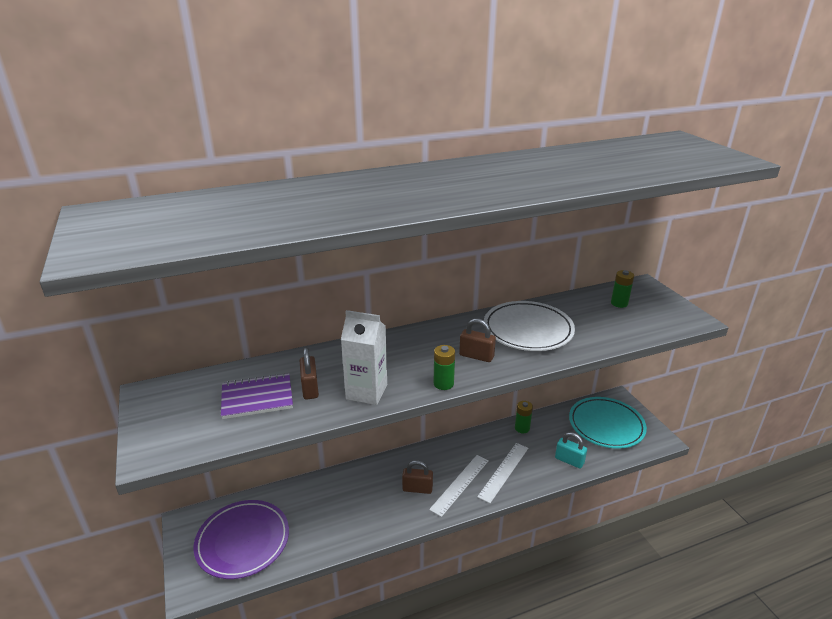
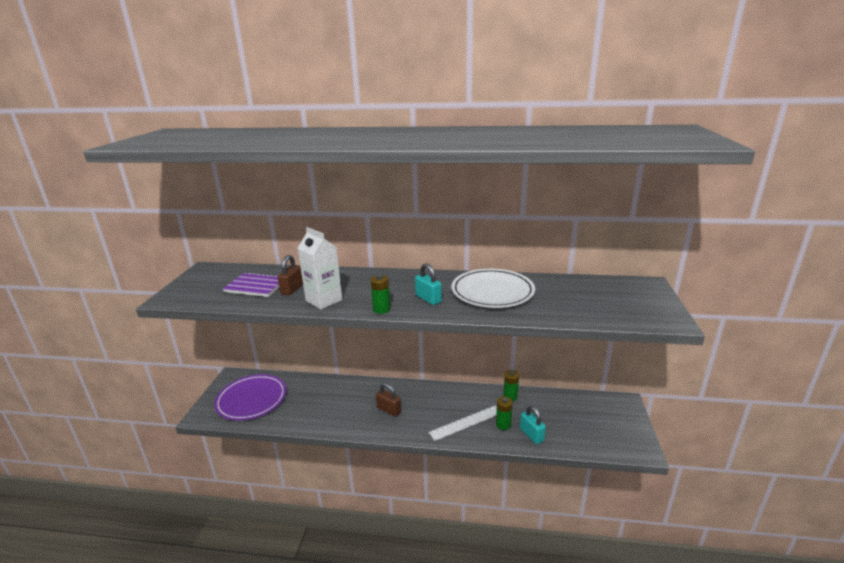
camera: 30 degrees right, 5 degrees down
white ruler [429,455,489,517] -> none
brown padlock [459,319,496,362] -> turquoise padlock [415,263,442,305]
turquoise plate [569,397,647,449] -> none
green battery [611,270,634,308] -> green battery moved to [496,397,513,430]

